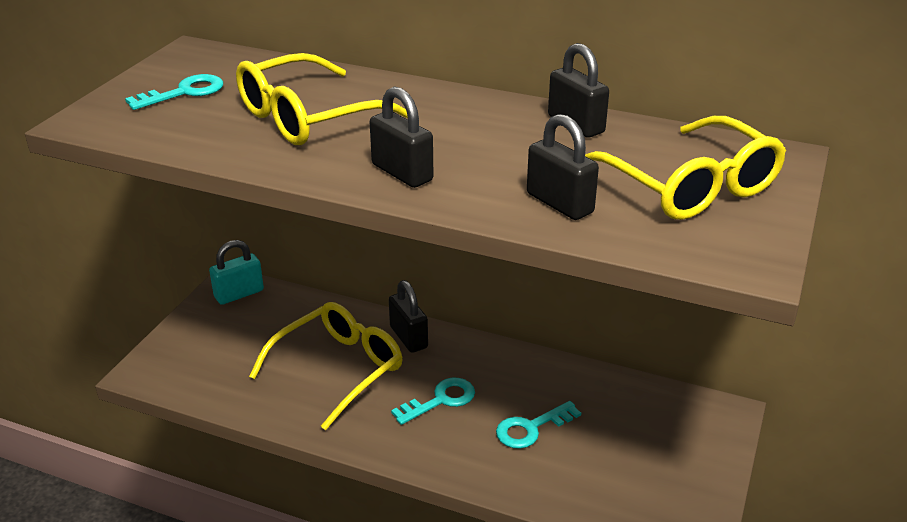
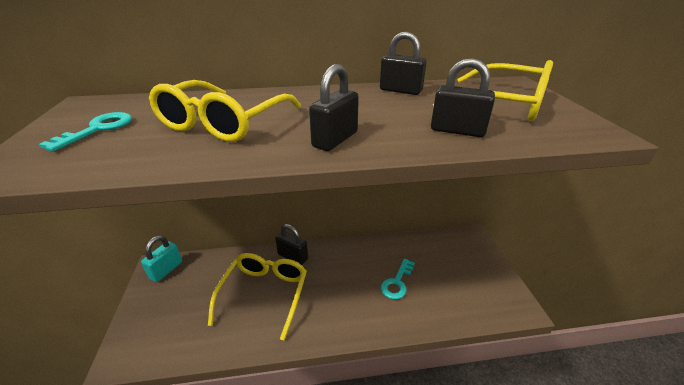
camera: 30 degrees left, 0 degrees up
black padlock [370,86,433,188] -> black padlock turned 75 degrees counterclockwise [309,64,359,151]
turquoise key [391,378,475,425] -> none

